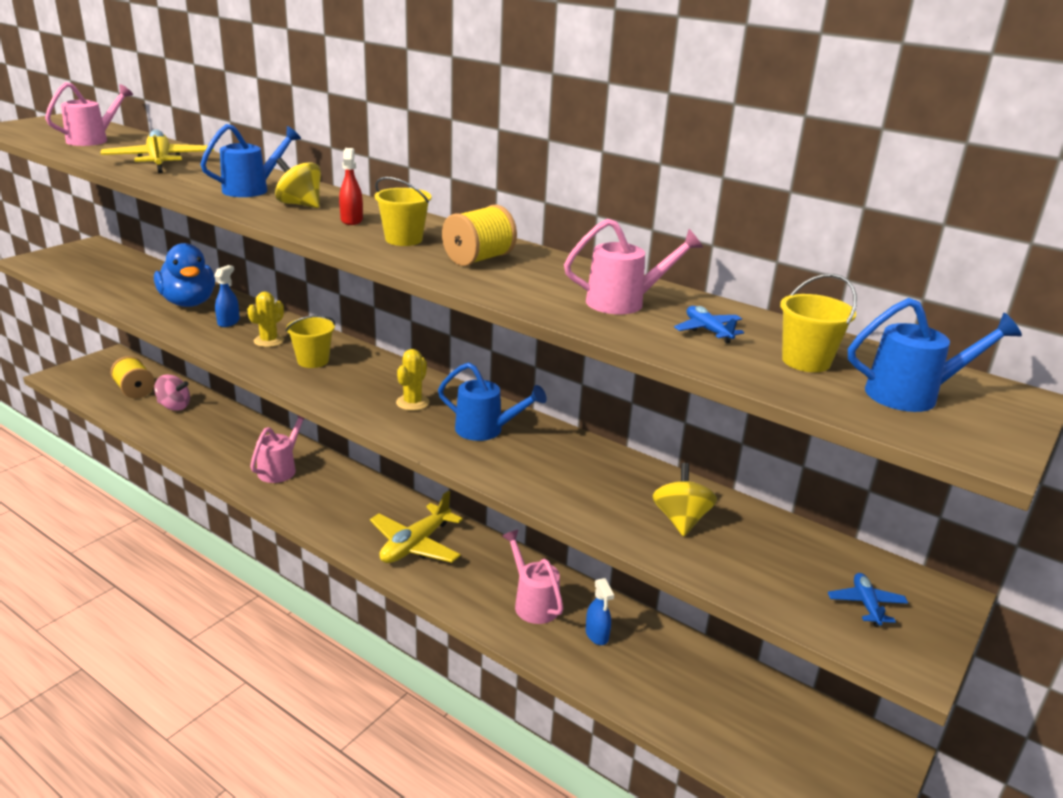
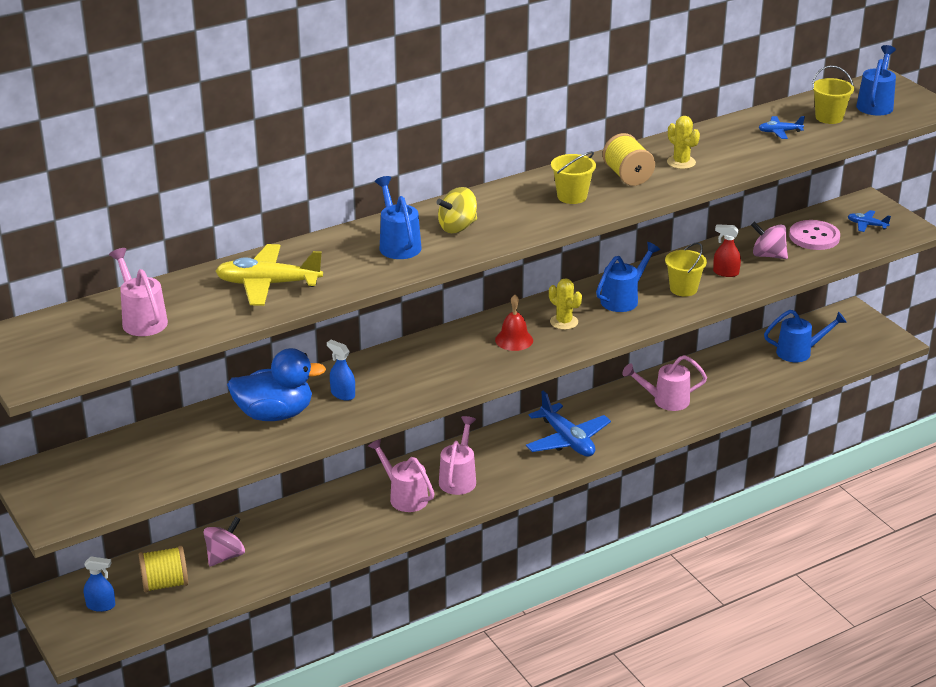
camera: 65 degrees left, 5 degrees up
yellow cactus [247,291,284,347] -> yellow cactus moved to [667,116,700,169]
yellow bucket [286,315,335,368] -> yellow bucket moved to [665,242,707,296]
red spray bottle [339,148,363,225] -> red spray bottle moved to [713,224,741,277]
yellow plane [370,491,463,563] -> blue plane [526,390,611,457]
pink watering can [564,219,703,314] -> pink watering can moved to [439,416,476,495]
blue spray bottle [586,578,614,645] -> blue spray bottle moved to [84,556,115,612]
yellow spinning top [652,463,717,536] -> pink spinning top [751,221,788,259]
none -> red bell [495,295,533,351]
none -> blue watering can [764,310,847,362]
none -> pink button [789,220,840,250]

